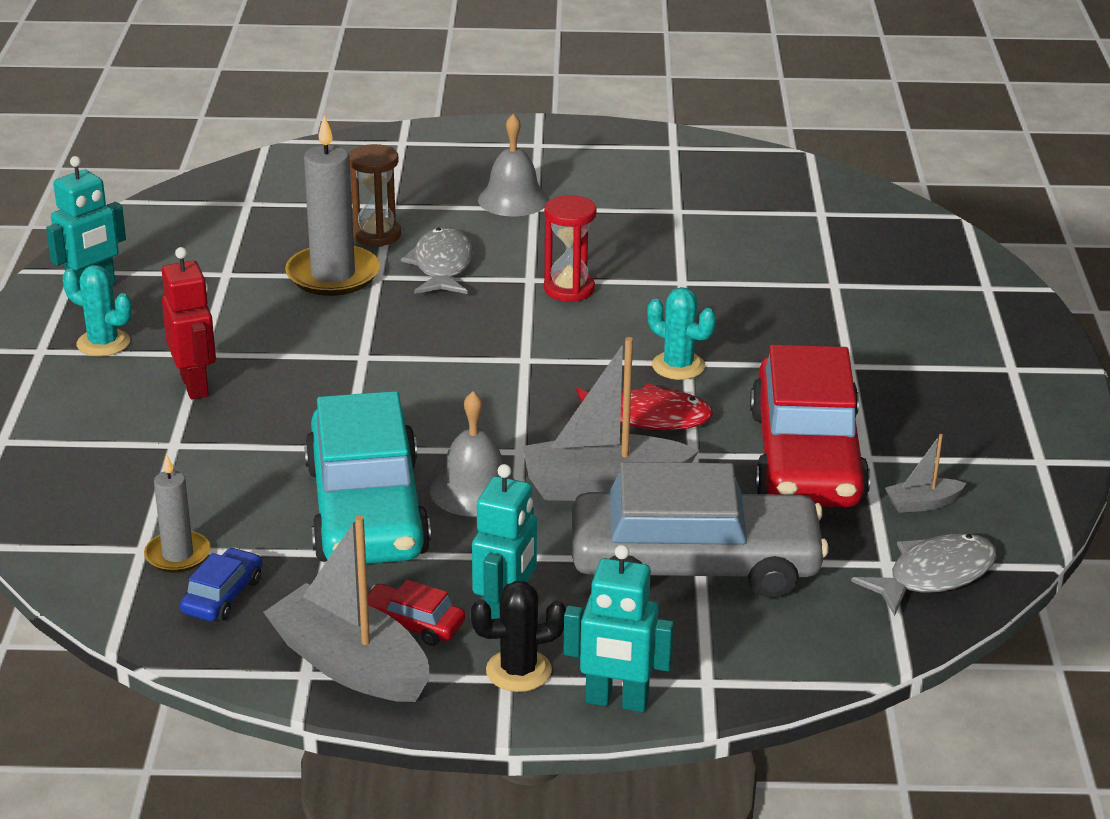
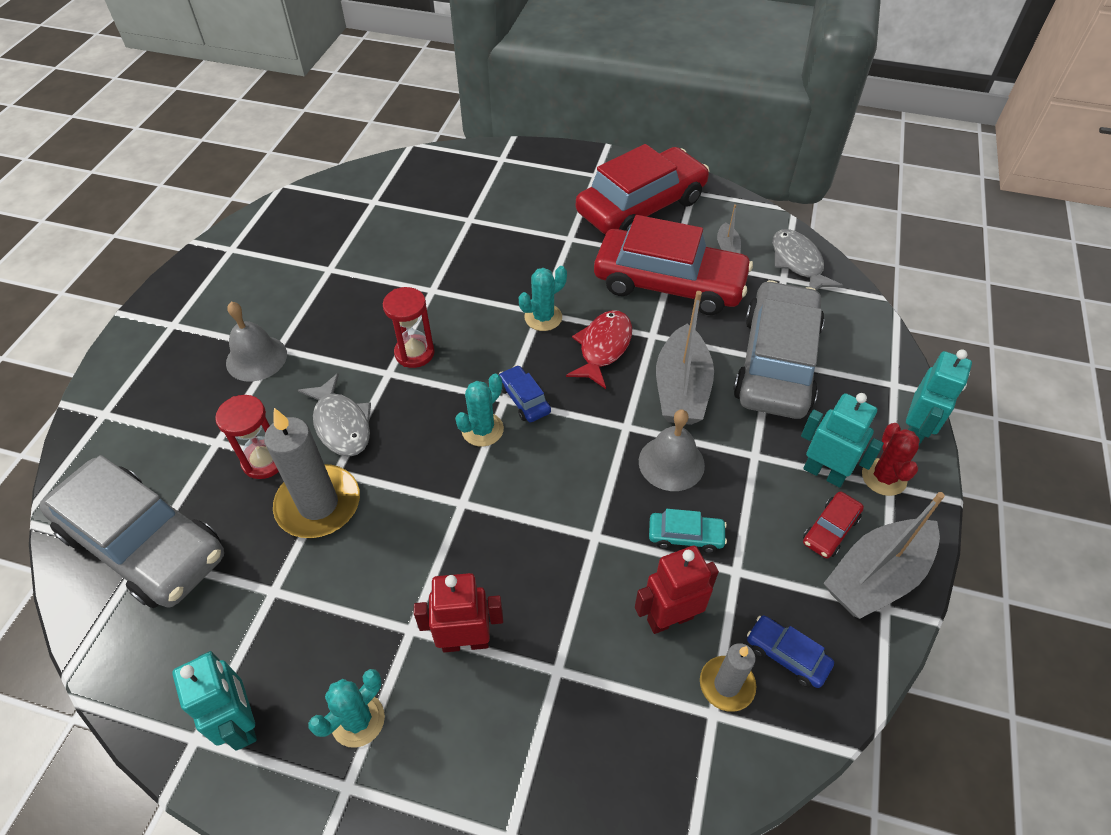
camera: 75 degrees left, 20 degrees up
turquoise car [304,391,431,564] -> turquoise car [649,509,727,553], size x0.40
brown hourglass [349,144,401,247] -> red hourglass [215,395,279,479]
grey fish [401,227,473,294] -> grey fish turned 135 degrees counterclockwise [298,373,371,457]
black cactus [470,581,566,692] -> red cactus [862,423,920,496]
none -> grey car [39,455,224,608]
none -> turquoise cactus [455,374,504,446]
none -> blue car [499,365,551,422]
none -> red car [576,144,709,235]
none -> red robot [635,546,719,634]

